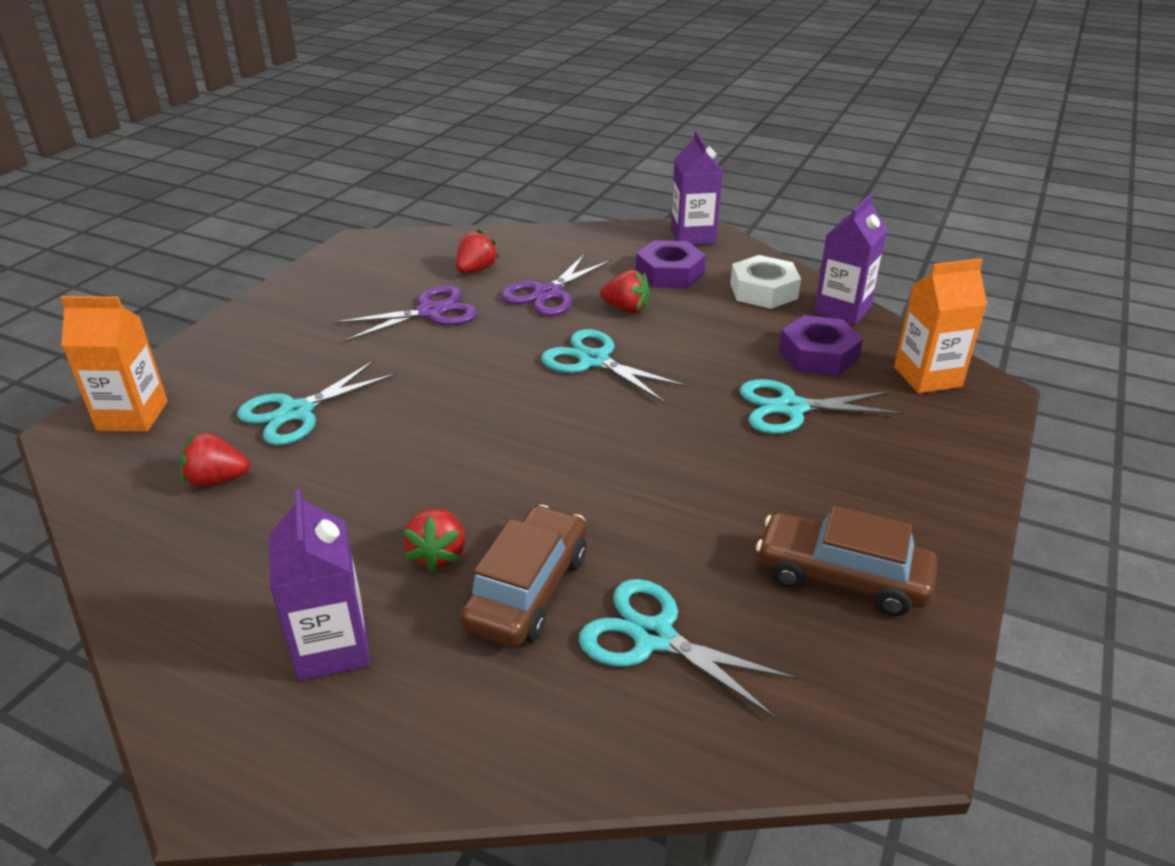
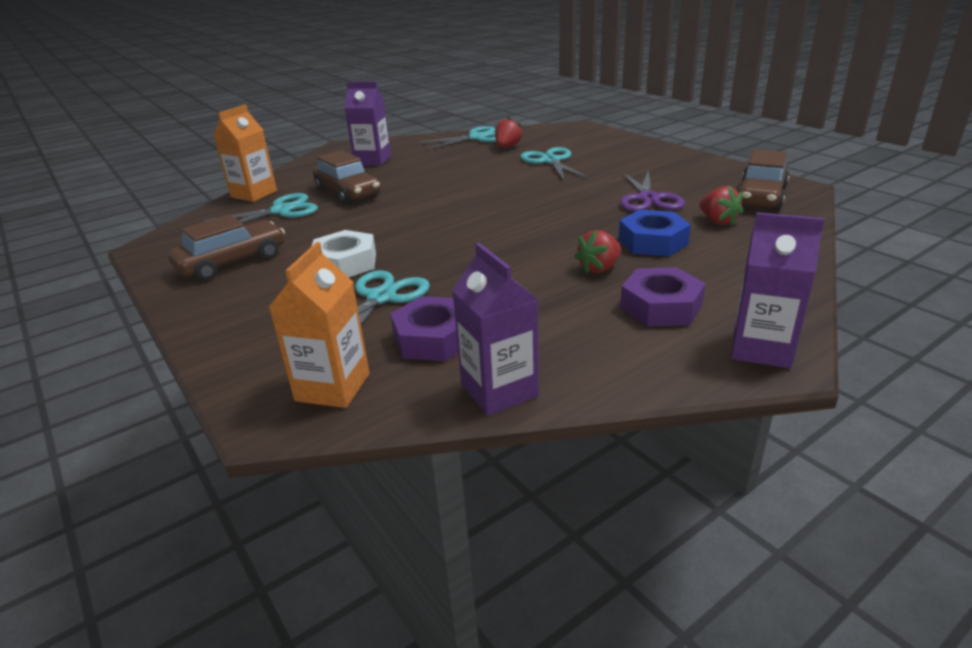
camera: 120 degrees right, 5 degrees down
orange carton [61,296,168,432] -> orange carton moved to [213,104,277,202]
red strawberry [403,508,465,573] -> none
purple scissors [501,254,611,316] -> blue nut [619,210,691,257]
turquoise scissors [541,329,687,403] -> turquoise scissors moved to [420,126,496,149]
white nut [730,255,801,309] -> white nut moved to [311,230,376,277]
none -> brown car [737,149,789,210]

